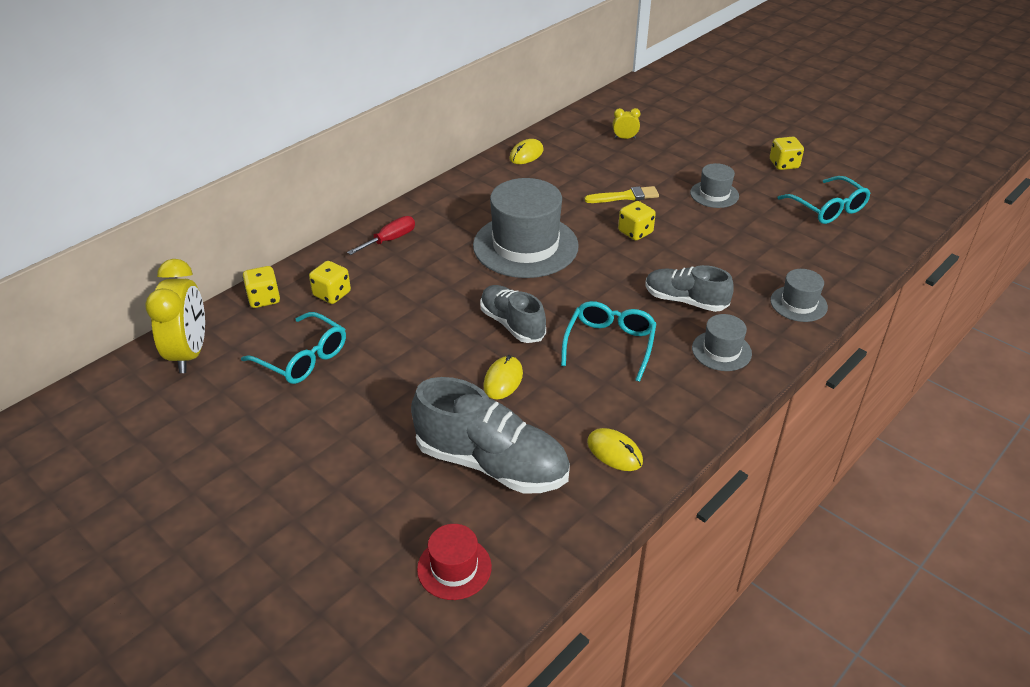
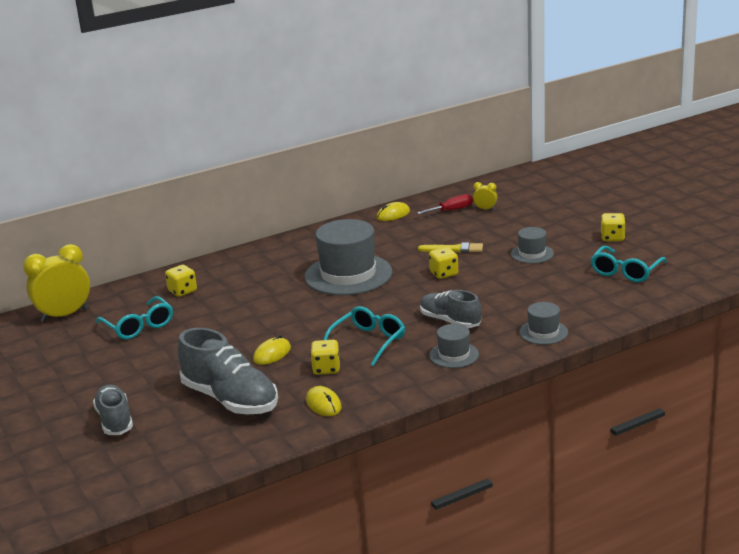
camera: 20 degrees right, 15 degrees down
yellow clock [145,259,205,373] -> yellow clock turned 135 degrees counterclockwise [23,244,90,322]
yellow dice [242,266,280,308] -> yellow dice moved to [310,340,340,375]
red screwdriver [347,216,415,255] -> red screwdriver moved to [417,194,473,214]
red hat [417,524,492,600] -> none
grey shoe [480,285,546,343] -> grey shoe moved to [93,384,133,435]
turquoise glasses [778,176,871,224] -> turquoise glasses turned 45 degrees clockwise [591,246,667,282]

